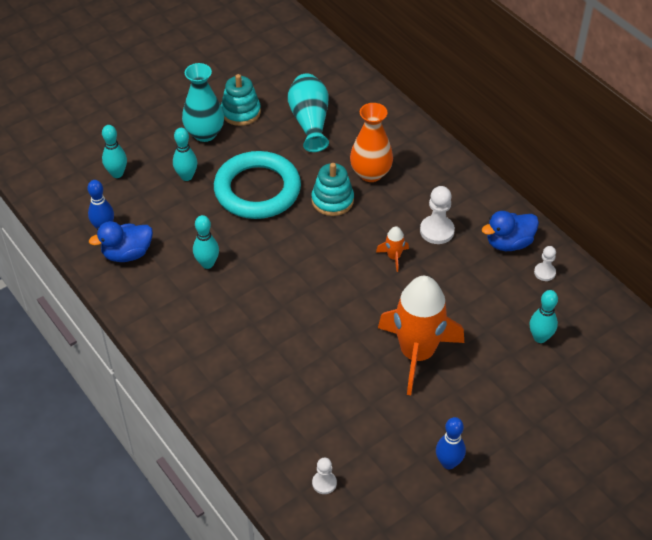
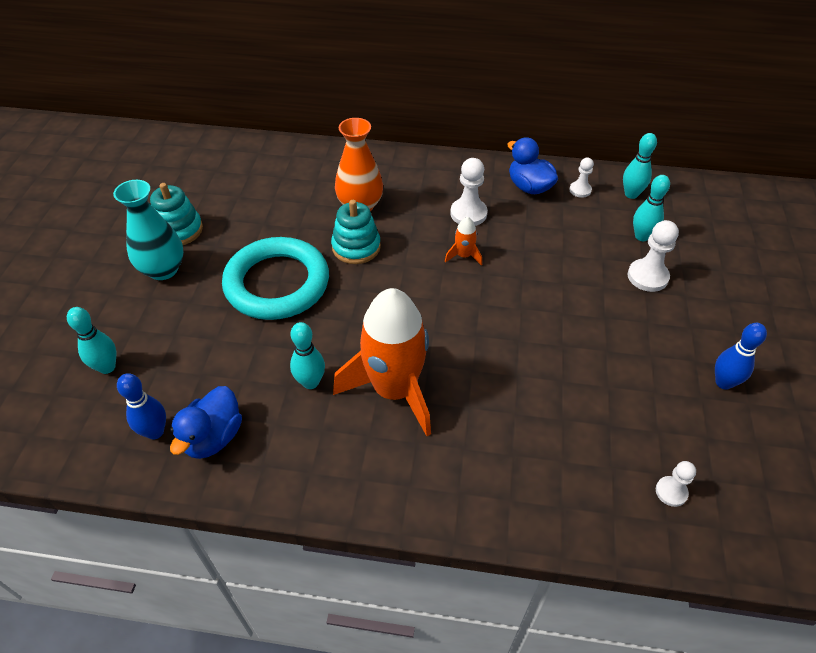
camera: 45 degrees left, 0 degrees up
turquoise bowling pin [173,128,197,181] -> turquoise bowling pin moved to [623,133,657,199]
turquoise vase [288,73,329,152] -> none
orange rocket [378,276,464,395] -> orange rocket moved to [333,288,431,436]
blue duck [482,211,539,251] -> blue duck turned 120 degrees clockwise [507,137,558,194]
none -> white pawn [628,220,679,292]

